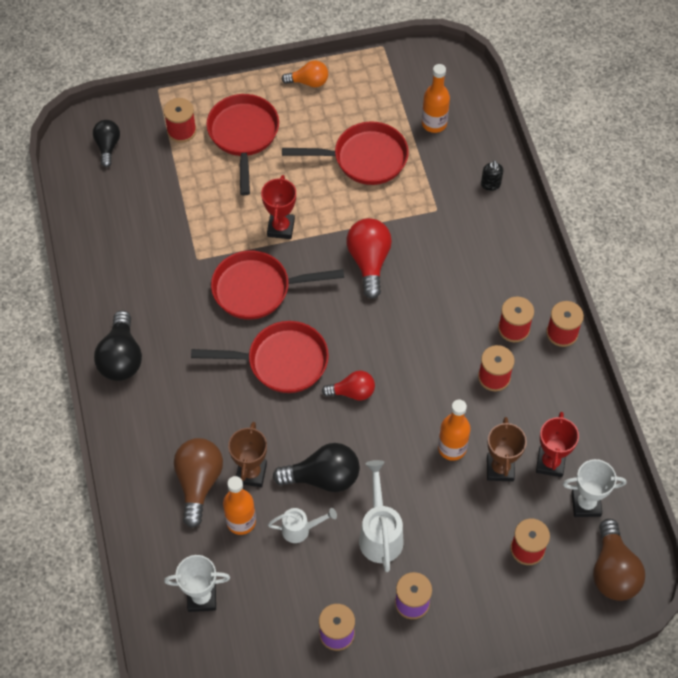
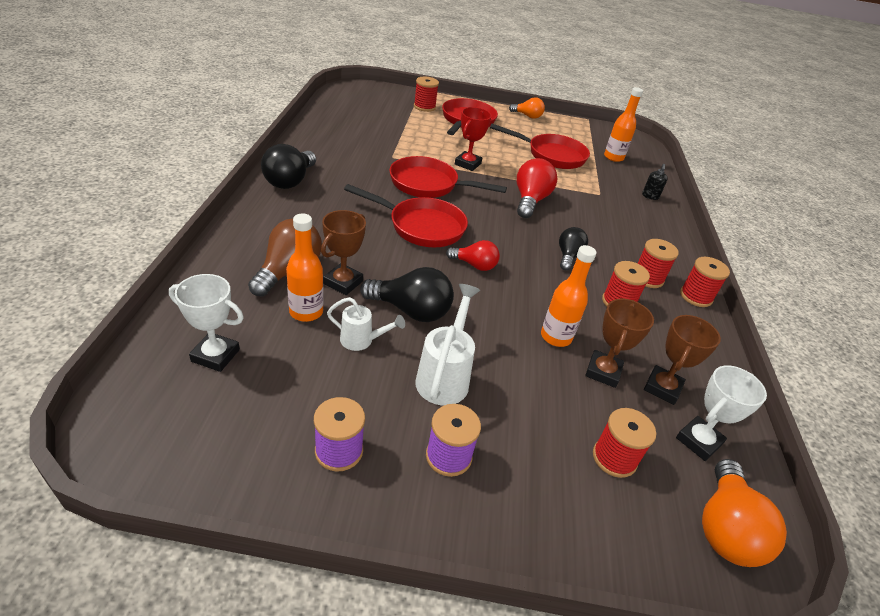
camera: 15 degrees right, 20 degrees down
black light bulb [93,120,120,167] -> black light bulb moved to [559,227,588,270]
red trophy [536,412,579,477] -> brown trophy [644,315,721,405]
white trophy [563,459,626,517] -> white trophy turned 60 degrees counterclockwise [676,365,767,461]
brown light bulb [593,519,645,601] -> orange light bulb [702,459,787,567]

